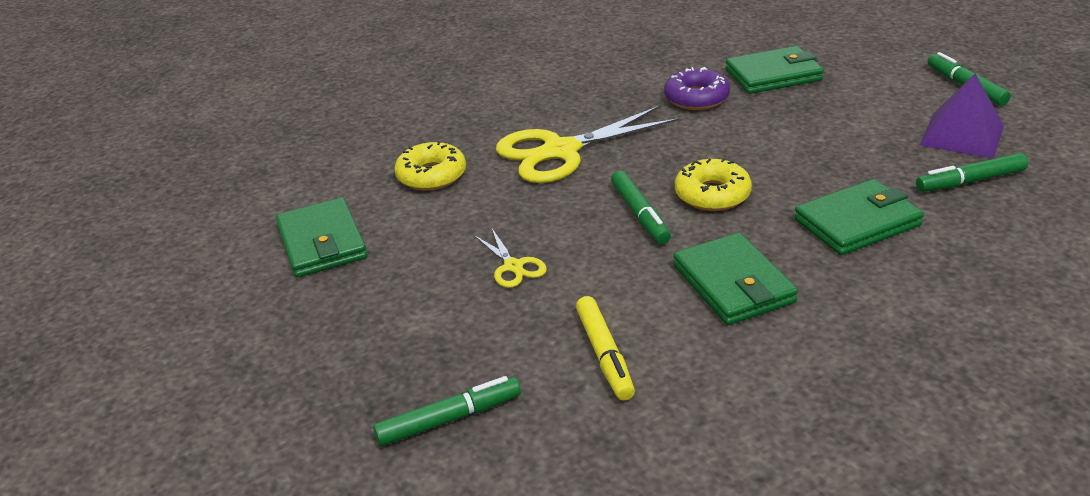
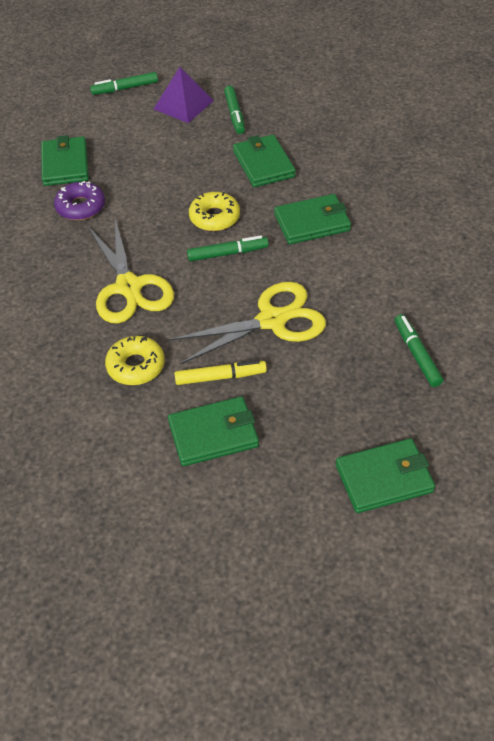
camera: 85 degrees left, 15 degrees up
yellow scissors [474,229,547,288] -> yellow scissors [169,282,326,364], size x2.17
yellow marker [576,296,635,401] -> yellow marker moved to [174,360,267,385]
none -> green wallet [336,438,435,513]

